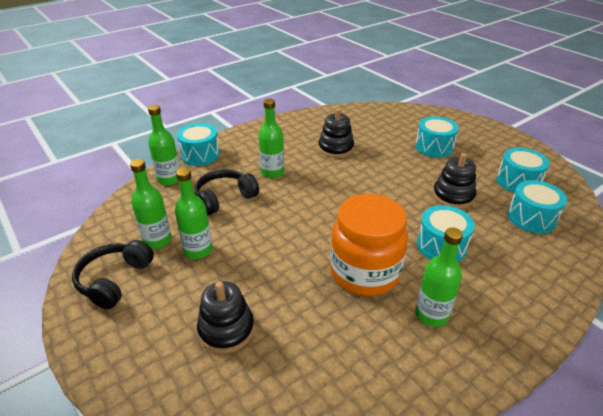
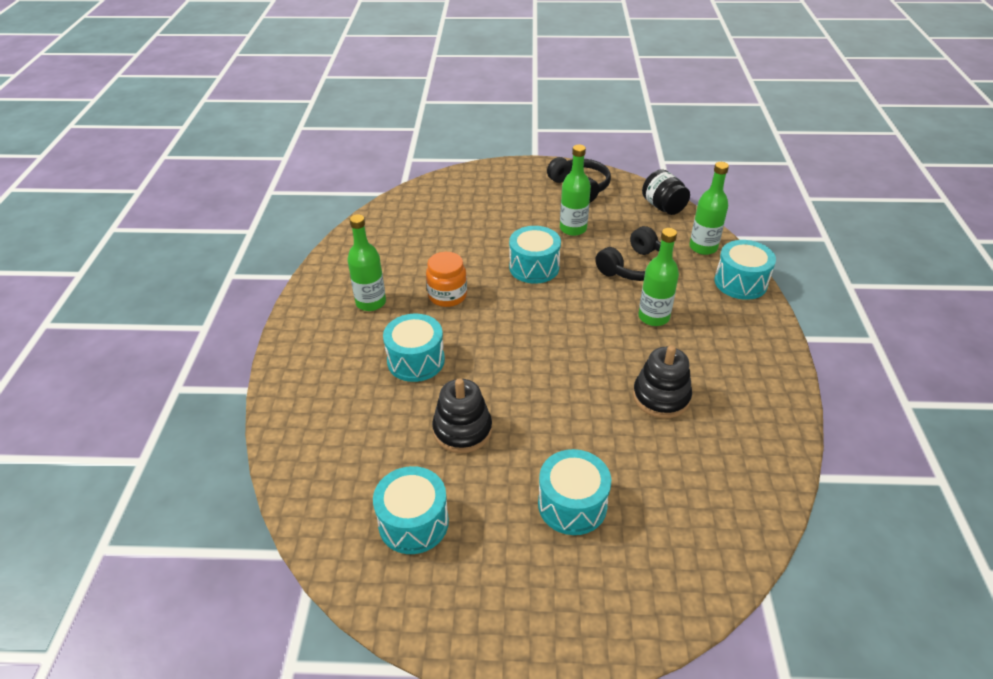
camera: 130 degrees right, 5 degrees up
green bottle [130,159,172,249] -> none
black headphones [194,169,259,216] -> black headphones turned 45 degrees clockwise [595,226,661,281]
black stacking toy [197,281,254,353] -> none
orange jar [330,194,408,296] -> orange jar [426,252,467,307], size x0.56
turquoise drum [507,180,567,234] -> turquoise drum moved to [509,226,561,284]
none -> black jar [642,169,690,215]

